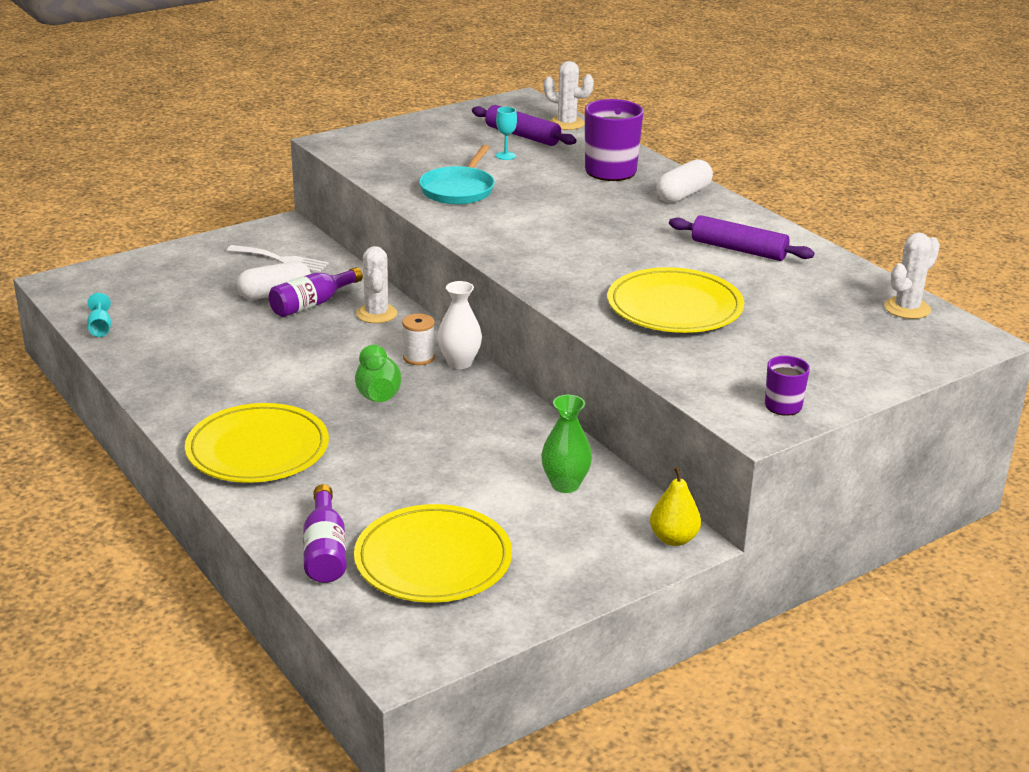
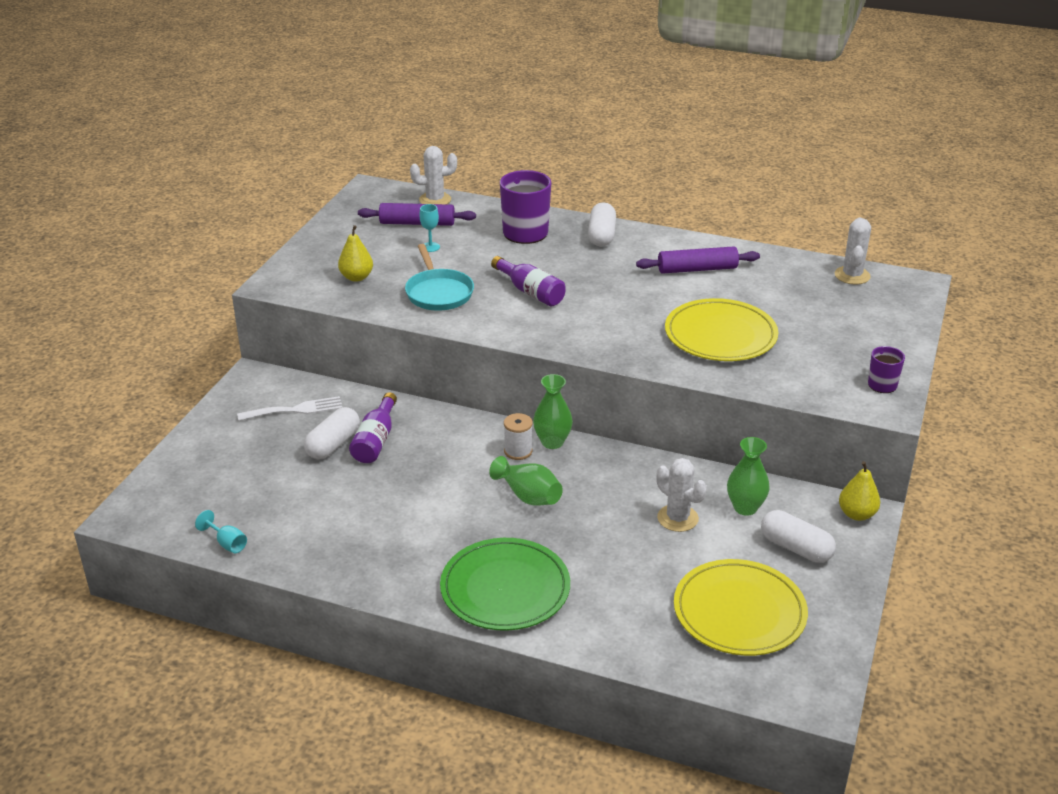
camera: 35 degrees left, 5 degrees up
yellow plate [185,403,329,483] -> green plate [440,538,570,631]
purple bottle [303,484,346,583] -> purple bottle moved to [491,256,566,306]
white cactus [356,246,397,323] -> white cactus moved to [656,458,707,532]
white vase [438,281,482,369] -> green vase [533,374,573,449]
none -> yellow pear [338,225,373,282]
none -> white capsule [761,510,836,563]

